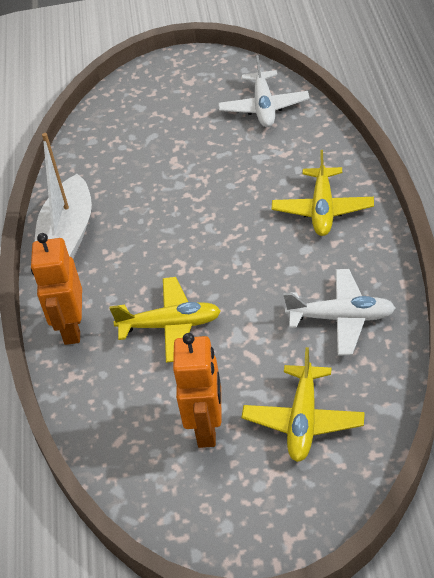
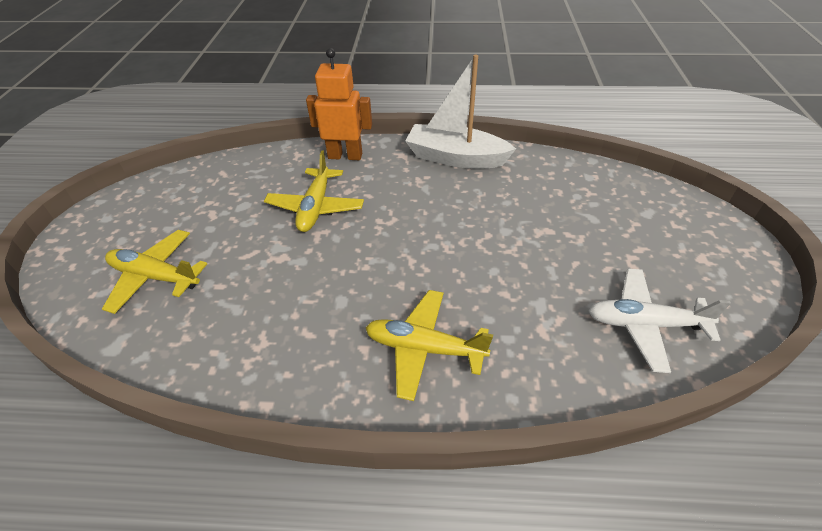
camera: 95 degrees right, 0 degrees up
orange robot [173,333,222,448] -> none
white plane [284,269,395,355] -> none

